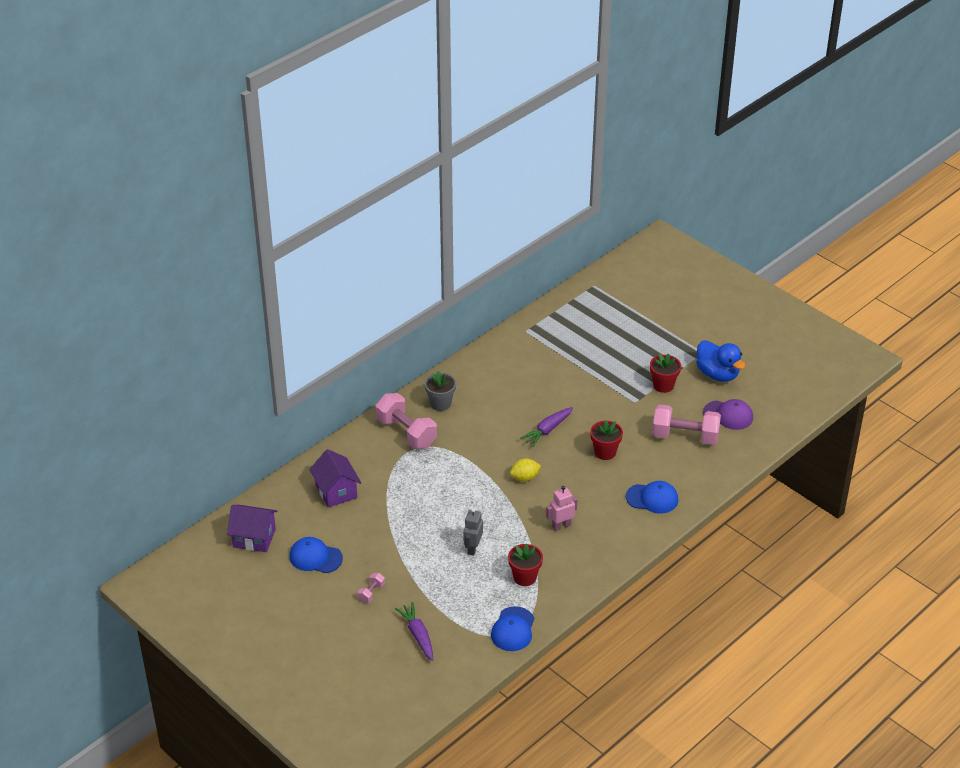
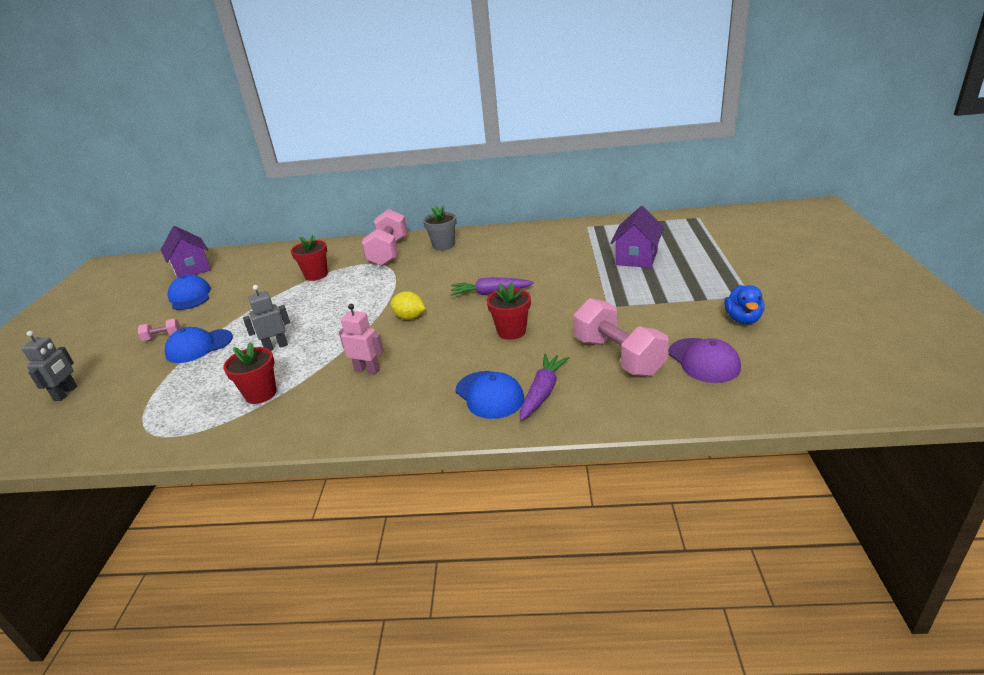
camera: 50 degrees right, 10 degrees down
purple house [309,449,361,508] -> purple house moved to [610,206,664,268]
purple carrot [395,602,433,661] -> purple carrot moved to [520,353,569,421]
blue cap [491,606,534,651] -> blue cap moved to [165,327,233,363]
red flower pot [650,353,681,393] -> red flower pot moved to [291,235,328,281]
blue duck [696,340,745,382] -> blue duck [724,285,764,324], size x0.66
none -> grey robot [21,331,77,401]

